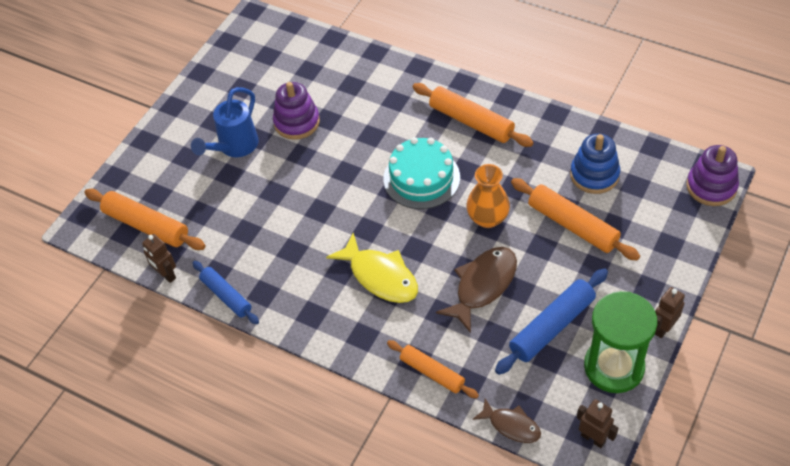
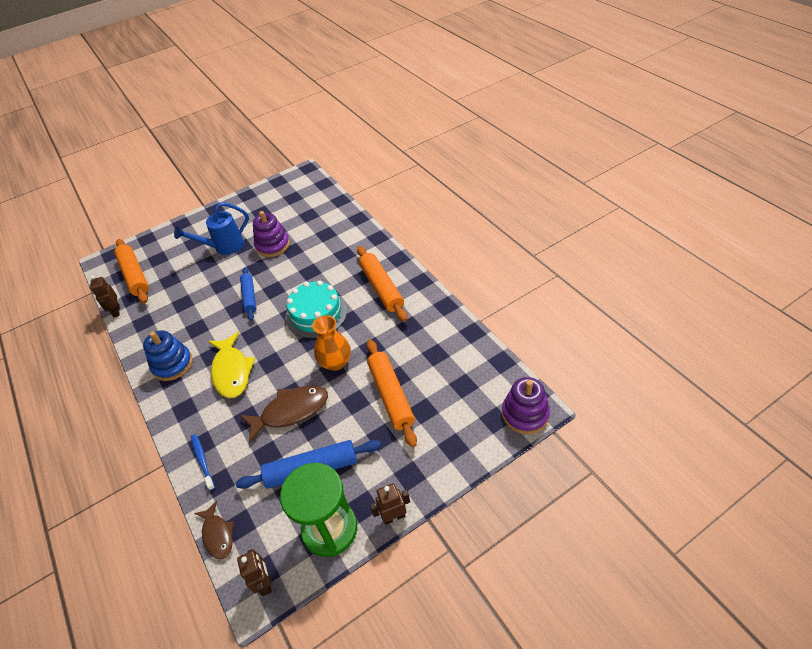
camera: 30 degrees right, 5 degrees down
blue rolling pin [192,261,259,324] -> blue rolling pin moved to [240,267,256,321]
orange rolling pin [387,340,479,398] -> blue toothbrush [191,434,215,491]
blue stacking toy [570,133,620,194] -> blue stacking toy moved to [143,330,193,381]

